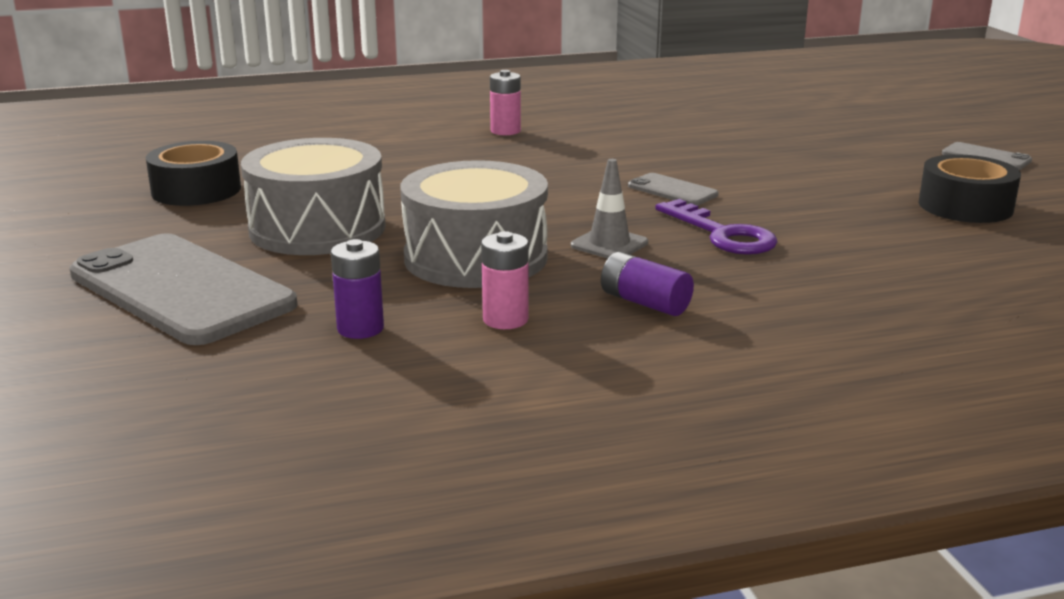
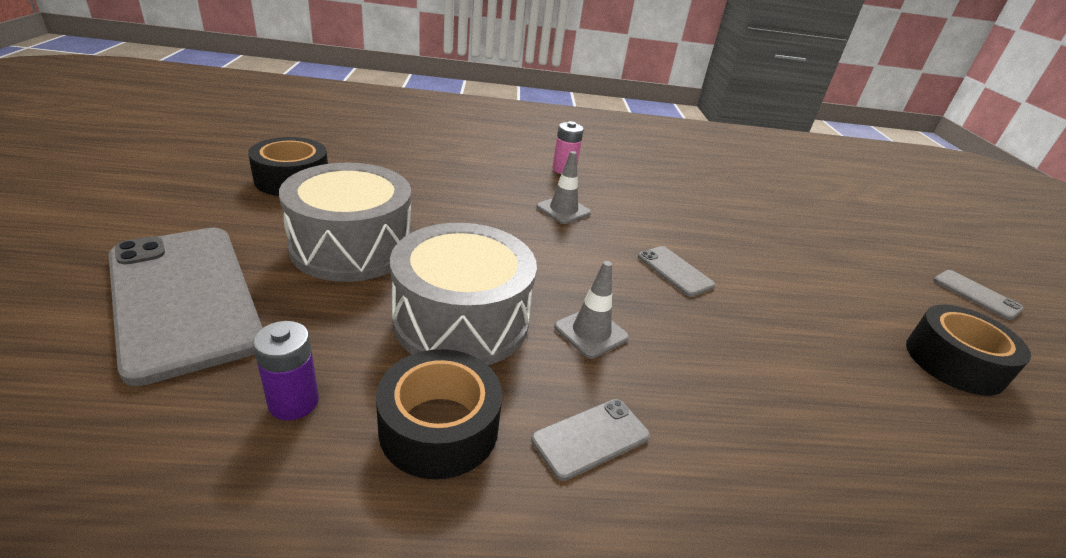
camera: 10 degrees right, 10 degrees up
pink battery [481,231,529,329] -> black tape [376,349,502,479]
purple battery [601,252,694,316] -> grey phone [531,399,650,481]
purple key [655,199,778,255] -> none
none -> grey traffic cone [536,151,591,224]

